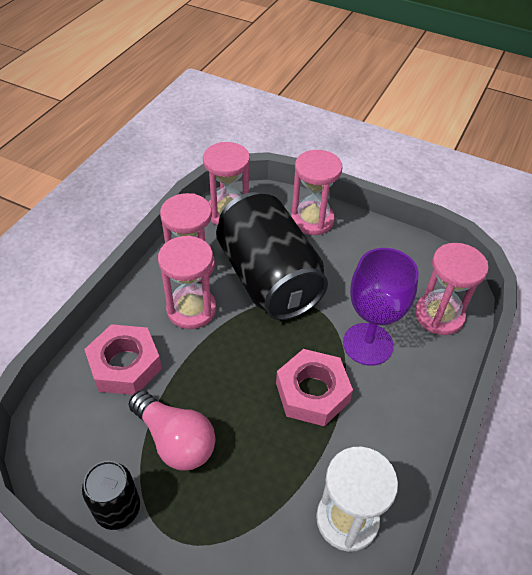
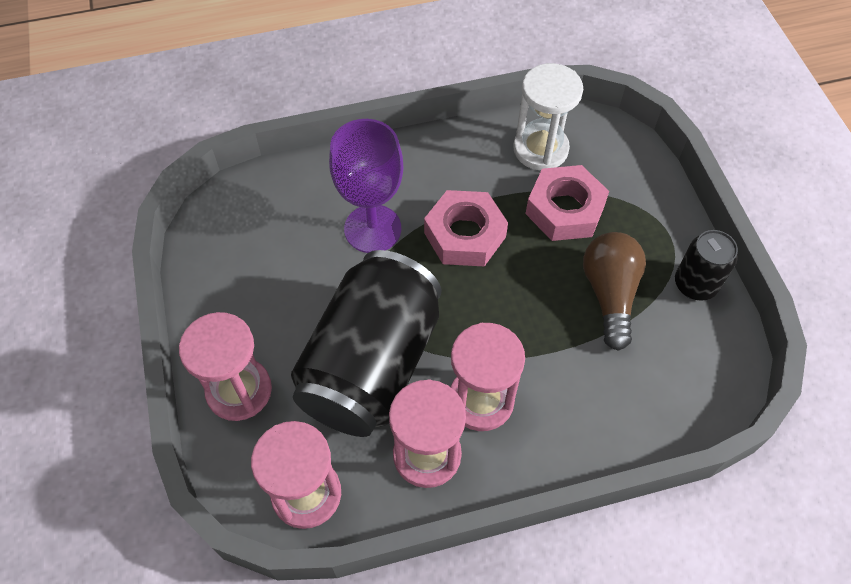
camera: 130 degrees left, 10 degrees up
pink nut [84,324,162,395] -> pink nut moved to [525,165,609,241]
pink light bulb [129,390,216,471] -> brown light bulb [583,232,646,351]
pink hourglass [415,243,489,335] -> none

